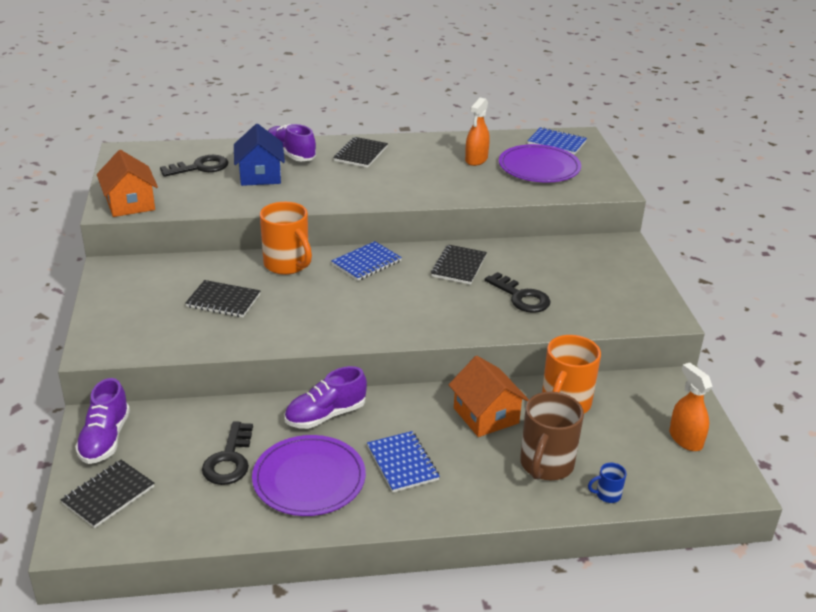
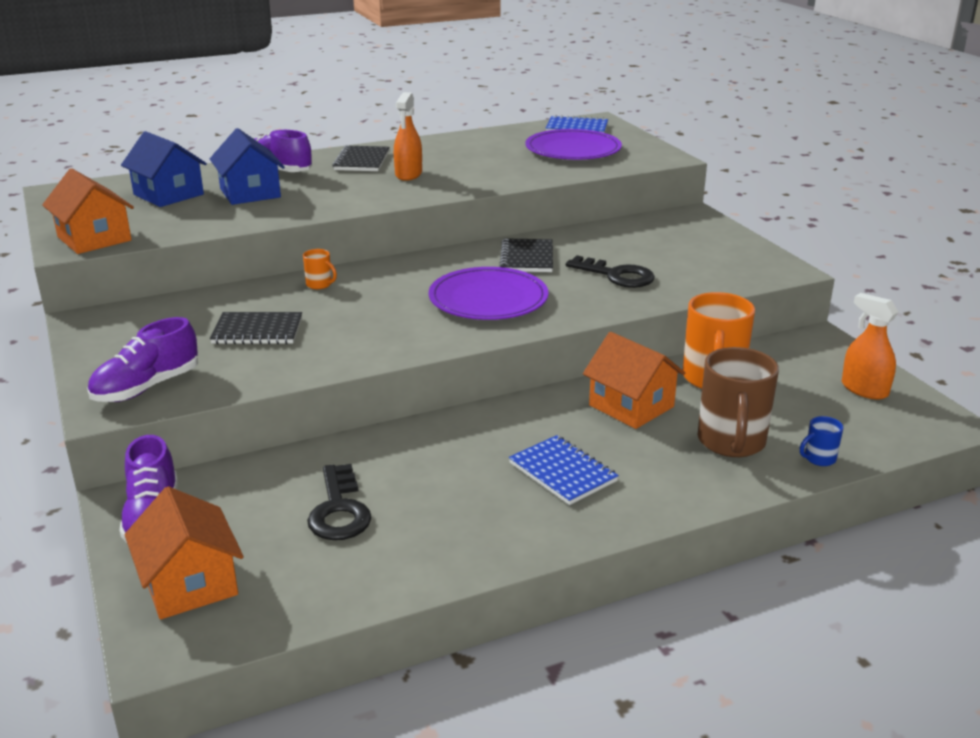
camera: 15 degrees left, 5 degrees down
black notebook [61,460,154,528] -> orange house [125,486,244,619]
black key [160,155,228,177] -> blue house [121,131,207,207]
purple plate [252,435,366,516] -> purple plate moved to [429,267,549,320]
orange mug [260,202,312,275] -> orange mug [303,249,337,289], size x0.44
purple shoe [285,366,367,429] -> purple shoe moved to [87,317,198,402]
blue notebook [331,241,402,281] -> none
orange spray bottle [465,98,490,166] -> orange spray bottle moved to [394,92,422,181]

